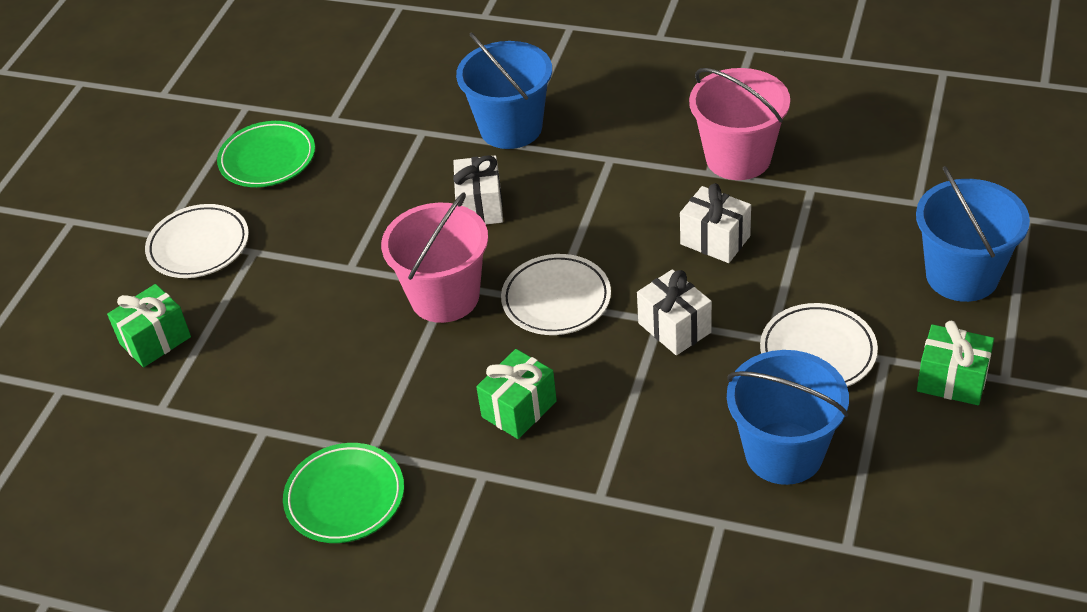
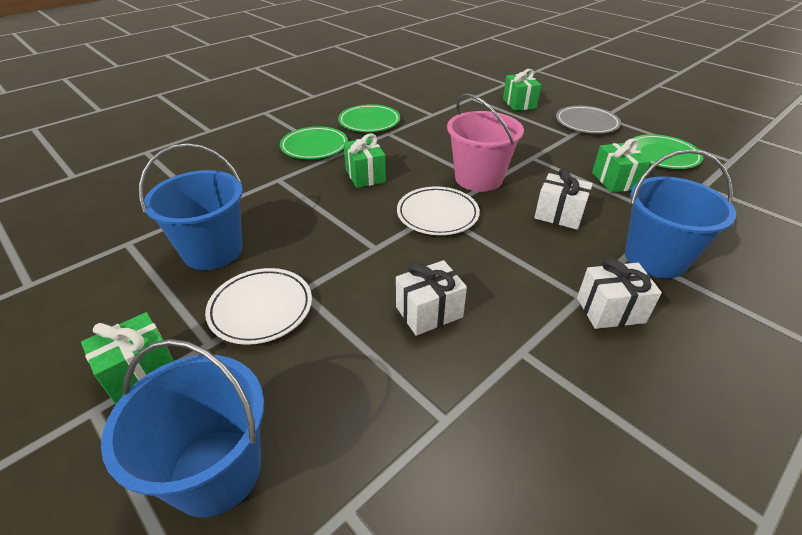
camera: 115 degrees right, 5 degrees down
white plate [145,204,249,278] -> grey plate [556,106,621,134]
white gift [637,269,712,355] -> white gift moved to [577,258,662,329]
pink bucket [689,68,790,180] -> none
none -> green plate [280,126,348,159]
none -> green gift [592,139,651,193]

